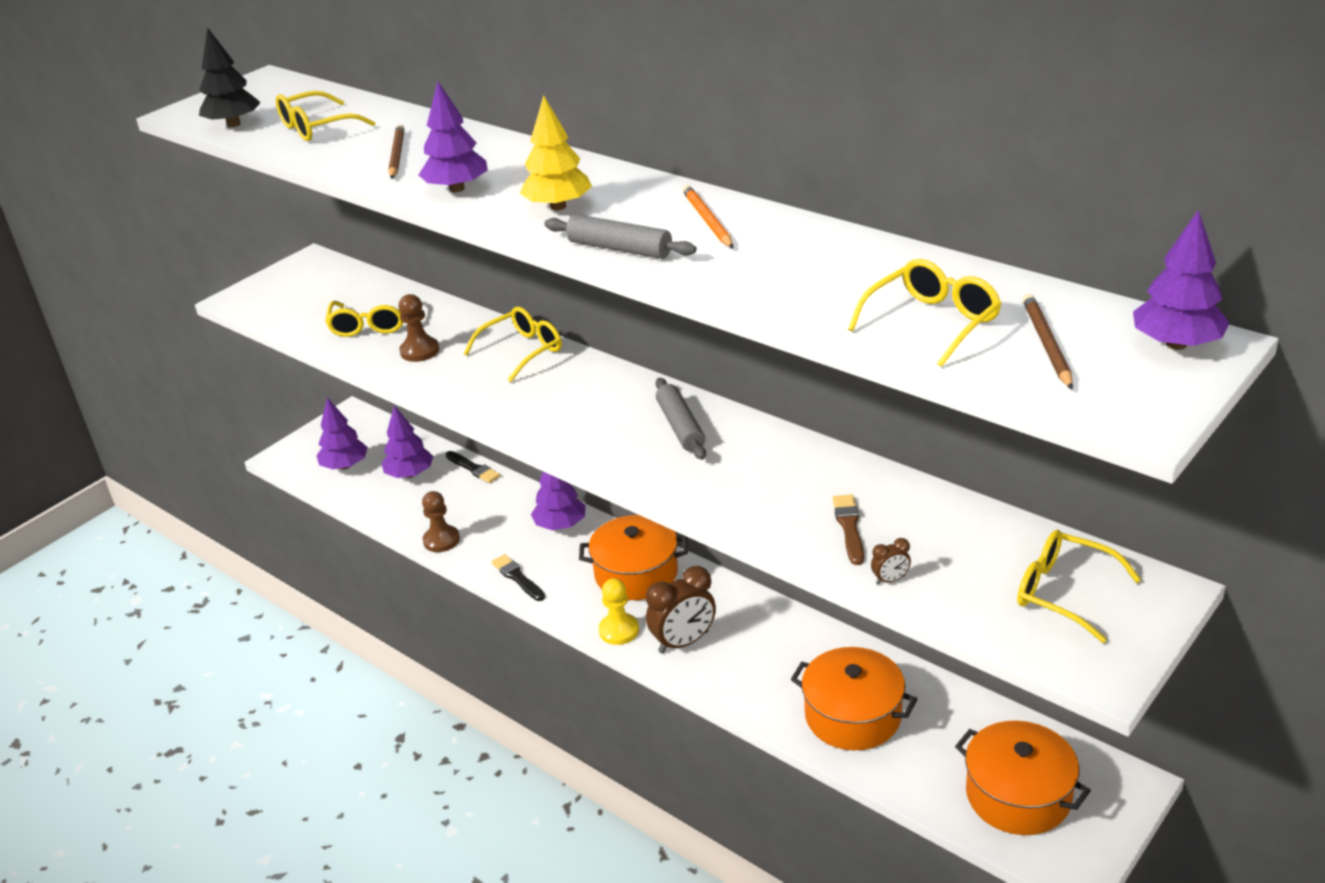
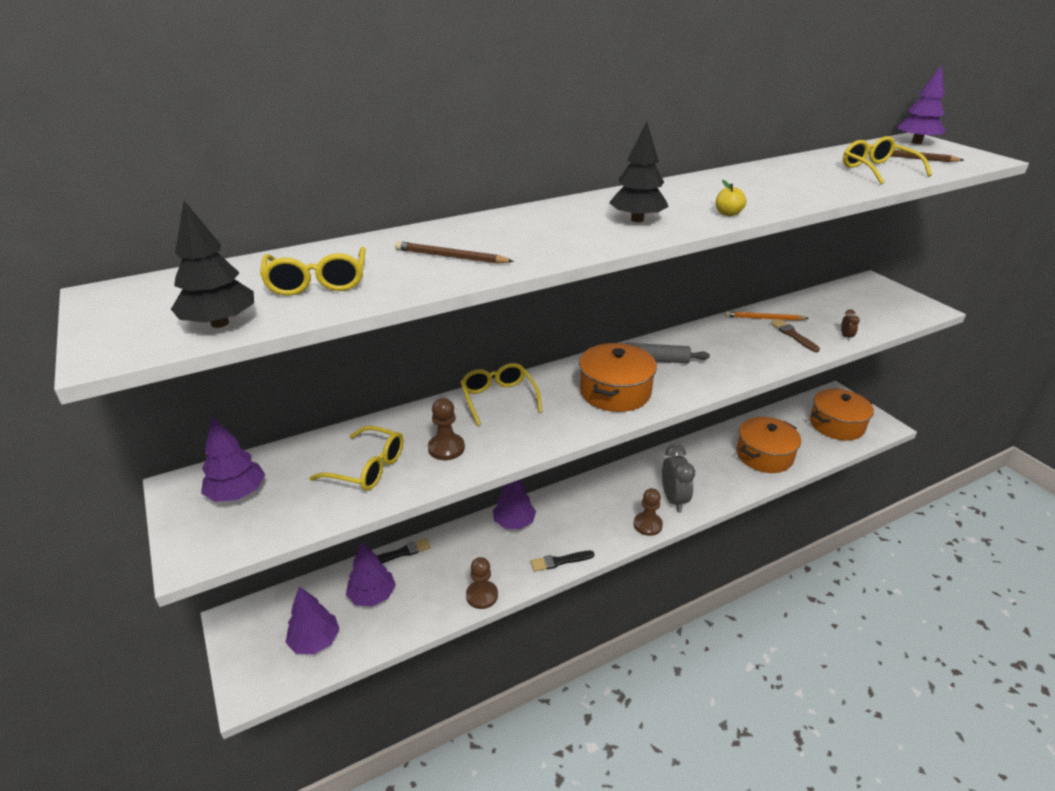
camera: 70 degrees left, 0 degrees up
purple tree [419,81,488,192] -> purple tree moved to [201,417,265,502]
yellow tree [520,95,592,210] -> black tree [609,121,669,222]
grey rolling pin [544,214,696,259] -> yellow apple [716,180,746,216]
orange pot [579,515,688,600] -> orange pot moved to [579,343,657,412]
yellow pawn [599,578,639,645] -> brown pawn [634,488,663,536]
brown clock [646,566,716,654] -> grey clock [662,444,695,512]
orange pencil [682,185,733,248] -> orange pencil moved to [725,311,809,321]
brown brush [832,494,864,565] -> brown brush turned 45 degrees clockwise [771,320,820,352]
yellow glasses [1017,530,1141,643] -> none

